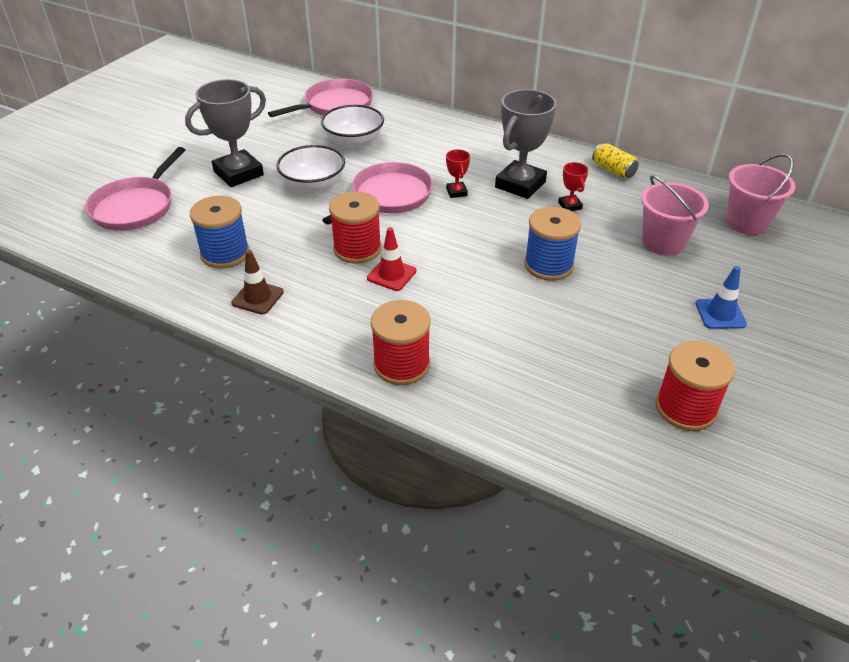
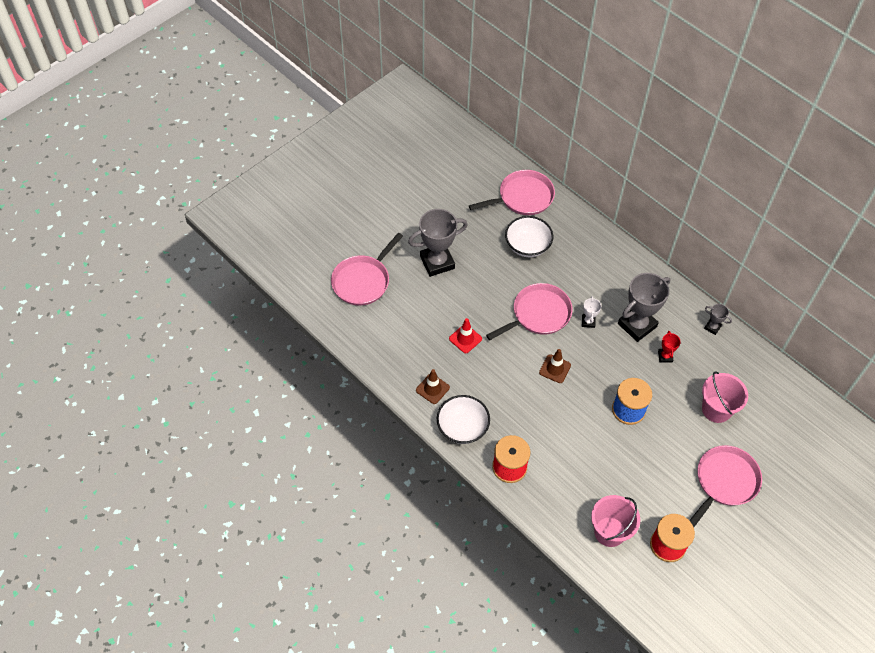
camera: 15 degrees right, 15 degrees up
blue spool [190,196,250,268] -> none
white bowl [276,145,345,193] -> white bowl moved to [437,395,490,444]
red spool [329,191,382,264] -> none
red traffic cone [367,227,416,291] -> red traffic cone moved to [449,318,482,353]
red trophy [446,149,470,198] -> white trophy [582,296,601,328]
yellow can [592,143,639,179] -> grey trophy [704,304,732,335]
blue traffic cone [696,266,747,329] -> pink pan [689,445,762,527]
pink bucket [726,154,796,235] -> pink bucket moved to [591,495,640,547]
none -> brown traffic cone [539,349,571,383]

